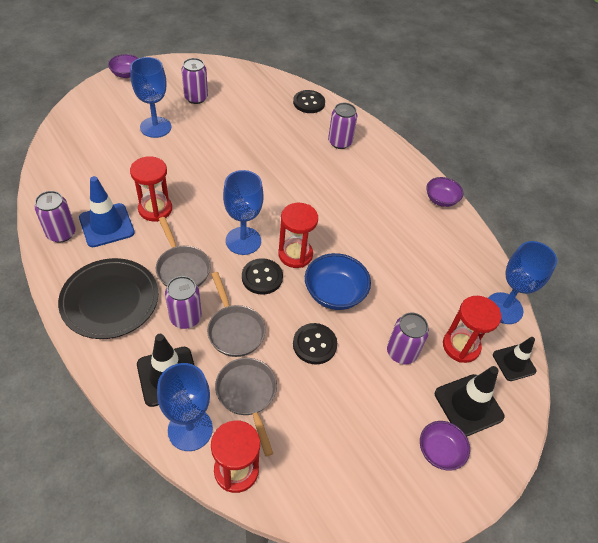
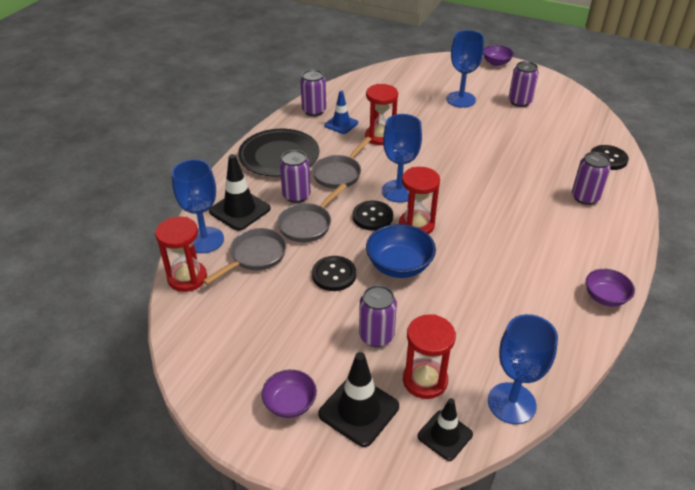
camera: 65 degrees right, 10 degrees down
blue traffic cone [79,176,135,247] -> blue traffic cone [324,91,358,134], size x0.66

